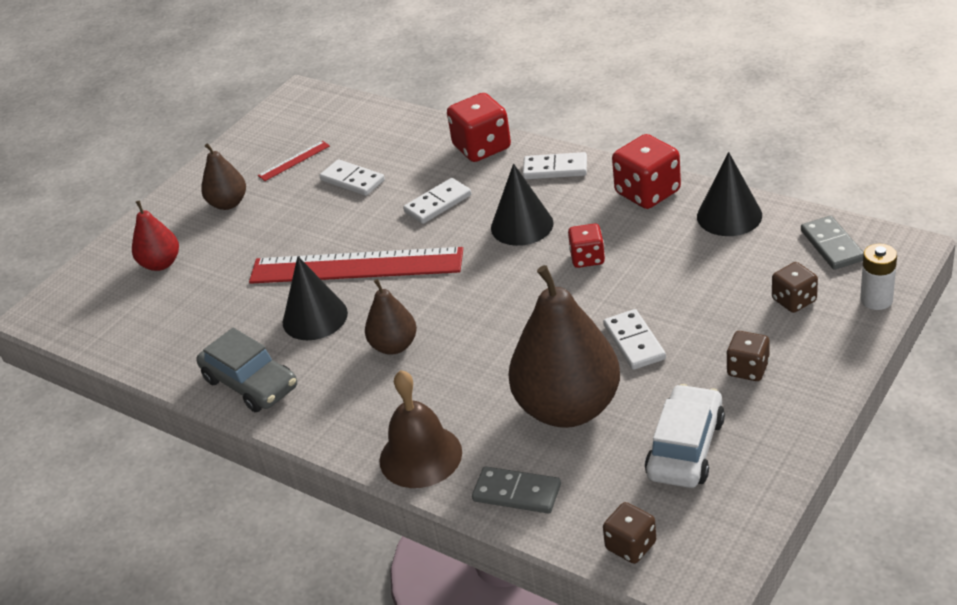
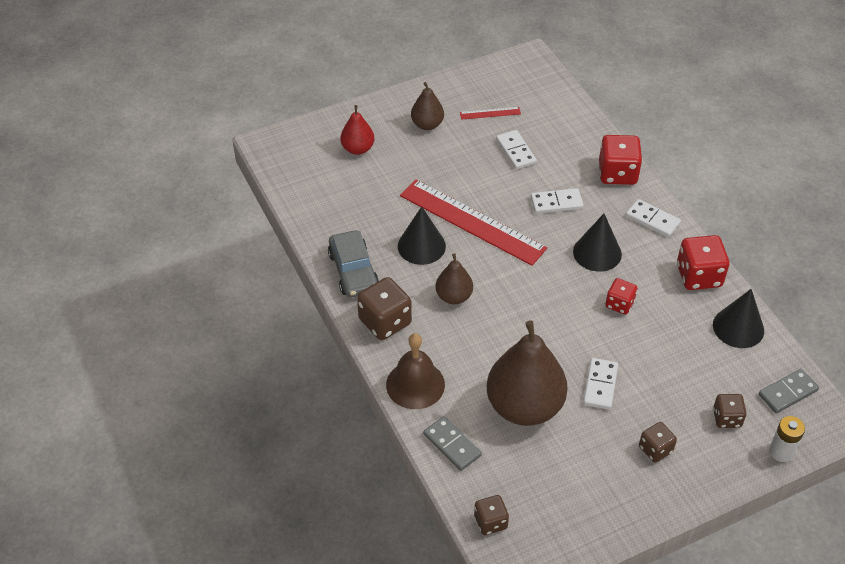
camera: 25 degrees right, 10 degrees up
white car [645,384,725,488] -> none
grey domino [801,216,864,270] -> grey domino turned 45 degrees clockwise [759,369,819,413]
none -> brown dice [357,277,412,340]

